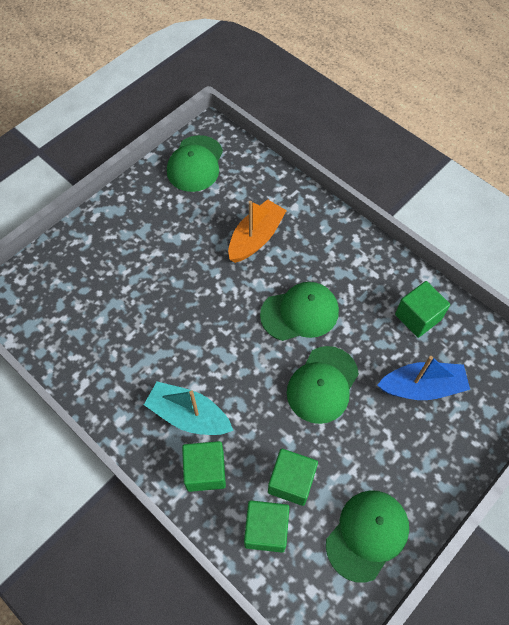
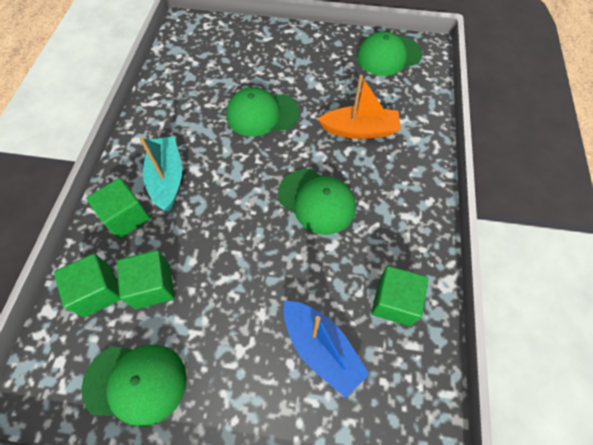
camera: 55 degrees right, 0 degrees up
green cap [287,346,359,424] -> green cap moved to [226,87,299,137]

